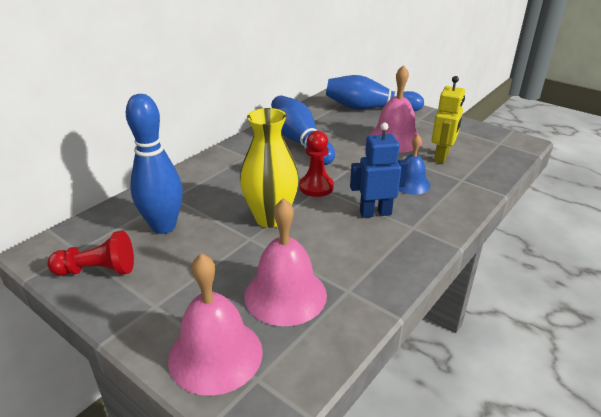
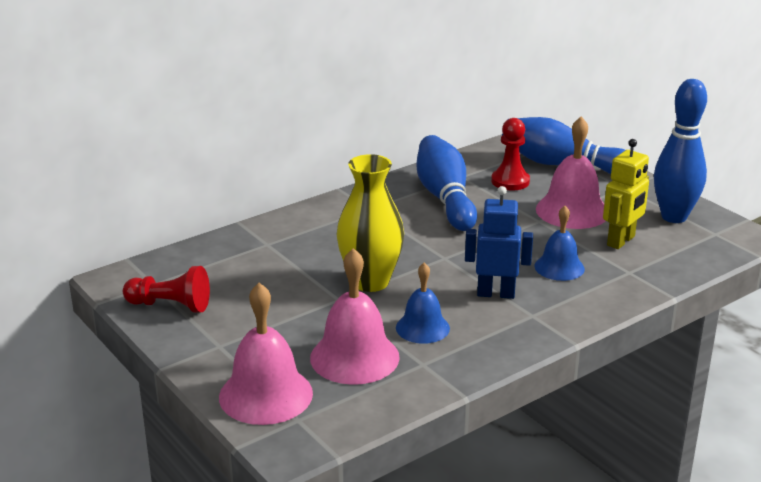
camera: 15 degrees right, 5 degrees down
blue bowling pin [126,94,183,234] -> blue bowling pin moved to [654,79,707,223]
red pawn [299,130,334,197] -> red pawn moved to [491,118,530,190]
none -> blue bell [396,262,450,344]

